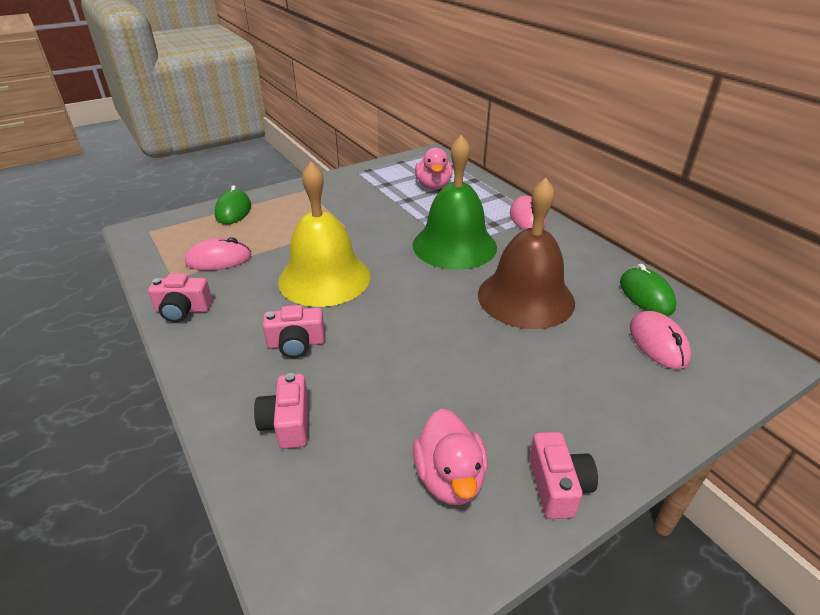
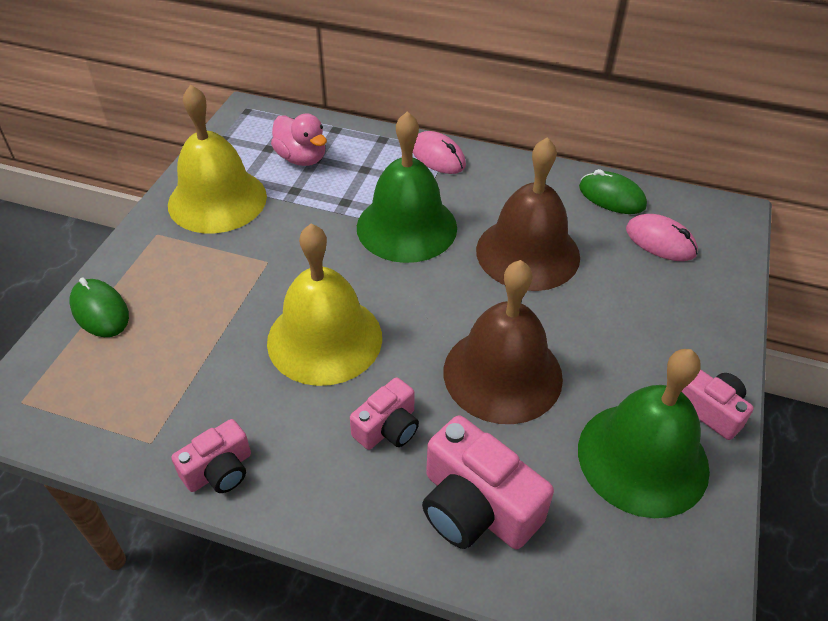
camera: 40 degrees left, 10 degrees up
pink mouse [185,237,252,270] -> none
pink camera [254,373,308,449] -> pink camera [422,416,554,549], size x1.69
pink duck [413,409,488,505] -> green bell [578,349,710,518]
none -> yellow bell [168,85,267,233]
none -> brown bell [444,260,563,424]

